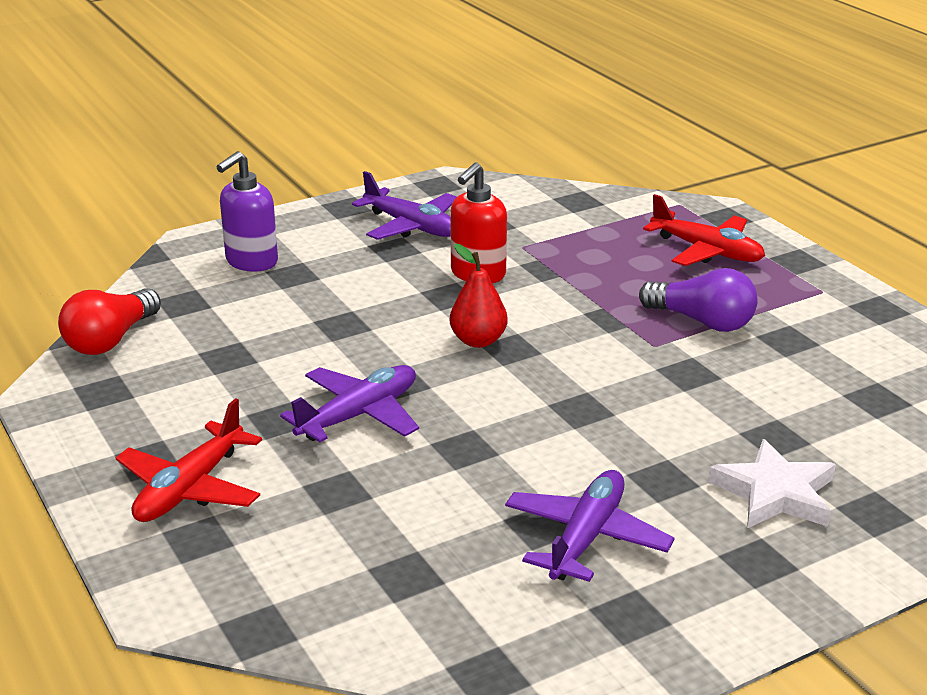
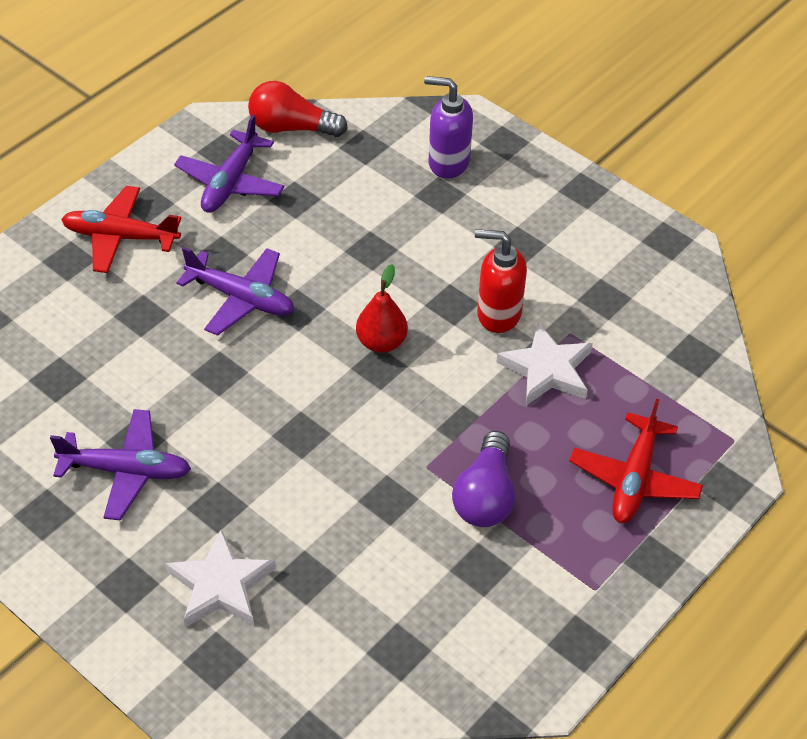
camera: 70 degrees right, 20 degrees up
purple plane [352,171,456,240] -> purple plane moved to [174,115,285,213]
none -> white star [496,322,593,405]

